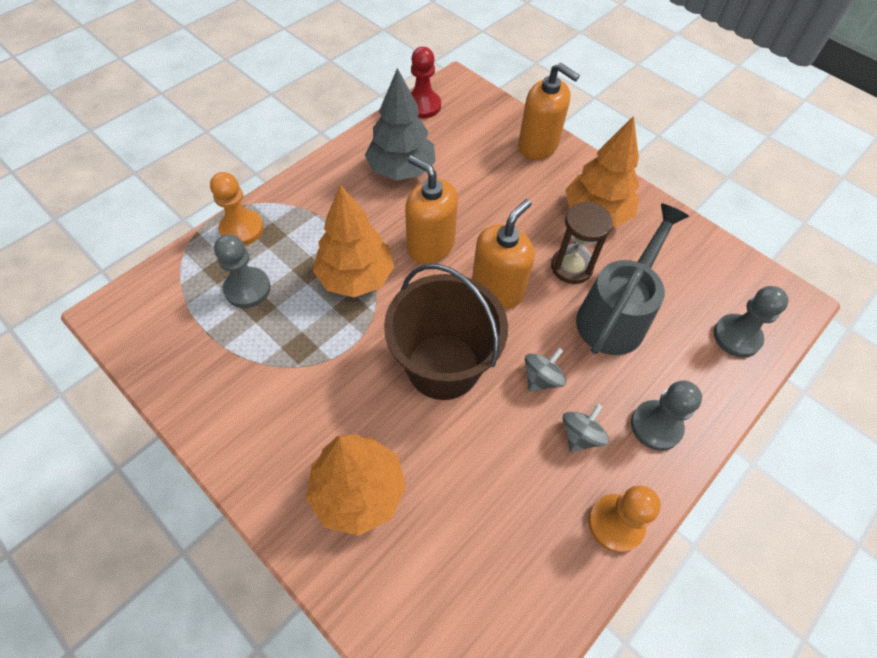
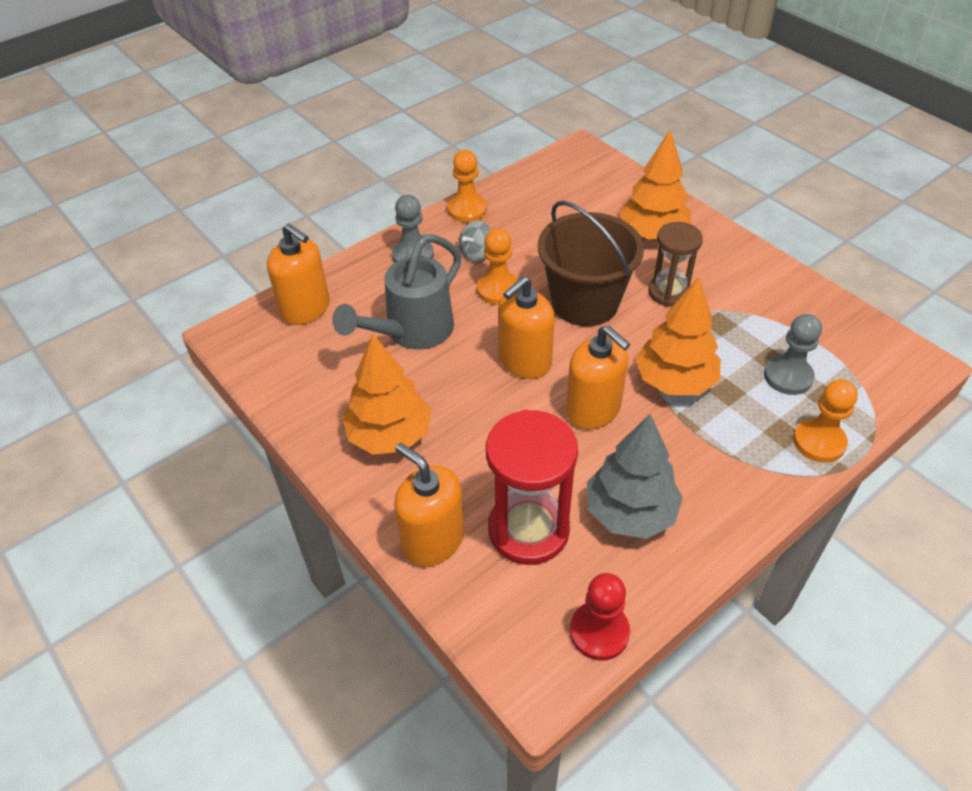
camera: 170 degrees left, 10 degrees down
grey spinning top [525,348,566,392] -> orange pawn [477,228,518,305]
brown hourglass [551,202,613,284] -> brown hourglass moved to [648,222,703,307]
grey pawn [714,286,788,358] -> orange soap dispenser [267,223,330,325]
none -> red hourglass [486,410,578,565]

